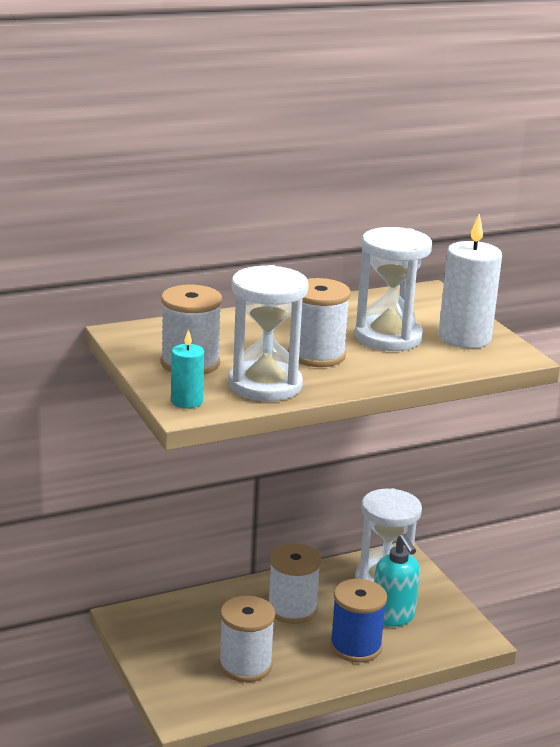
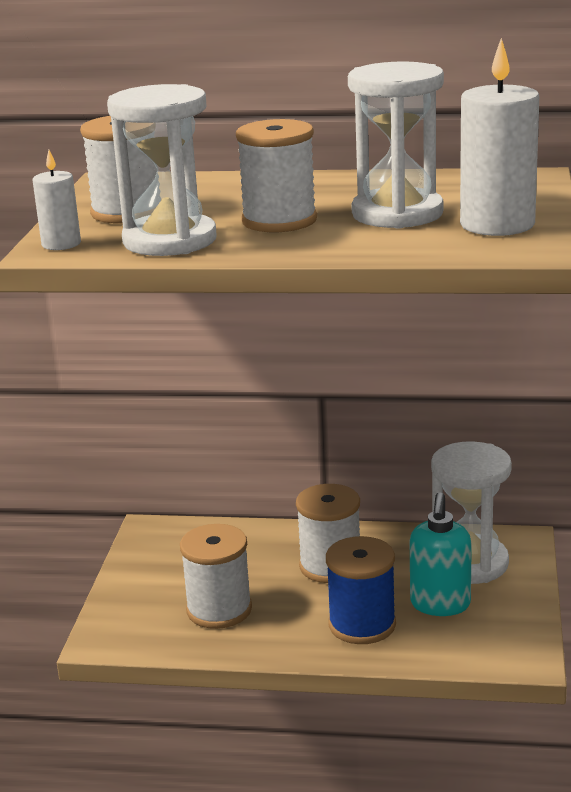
camera: 35 degrees right, 0 degrees up
turquoise candle [171,329,204,408] -> white candle [32,150,81,250]

